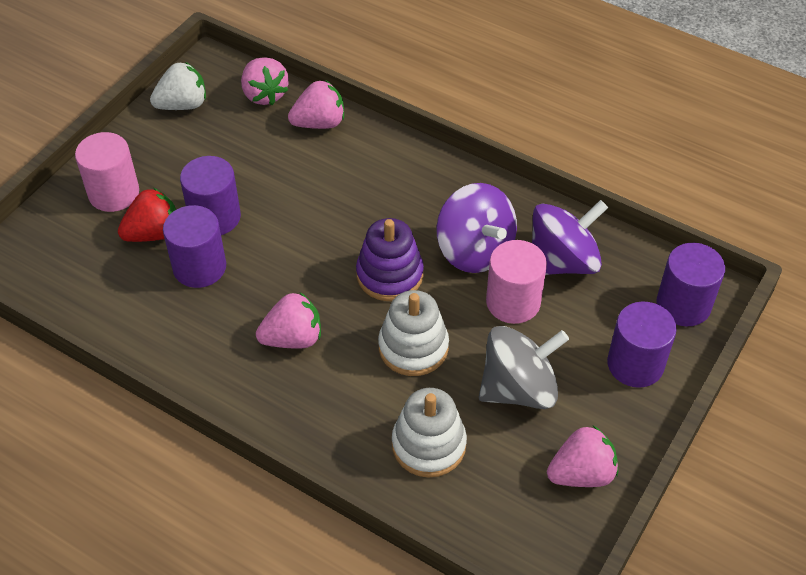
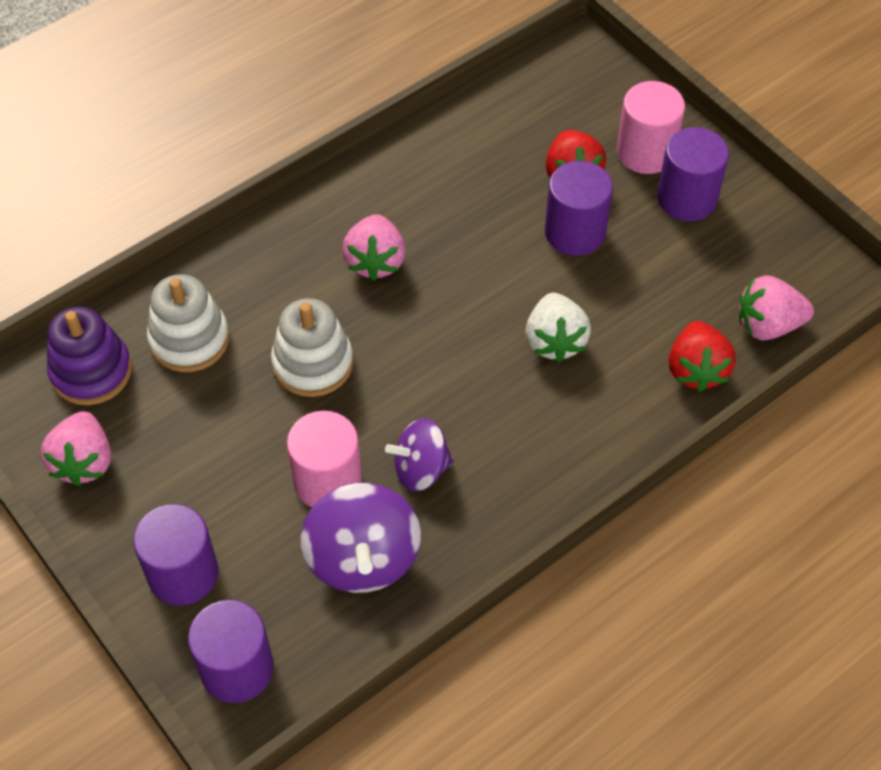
camera: 110 degrees right, 5 degrees up
white strawberry [150,62,206,110] -> white strawberry moved to [525,293,591,362]
purple cylinder [163,205,226,288] -> purple cylinder moved to [657,127,729,221]
pink strawberry [288,80,344,129] -> red strawberry [669,321,736,392]
purple stacking toy [356,218,424,301] -> purple stacking toy moved to [47,307,132,405]
purple spinning top [436,183,517,273] -> purple spinning top [385,418,454,492], size x0.65
grey spinning top [479,326,569,409] -> none

